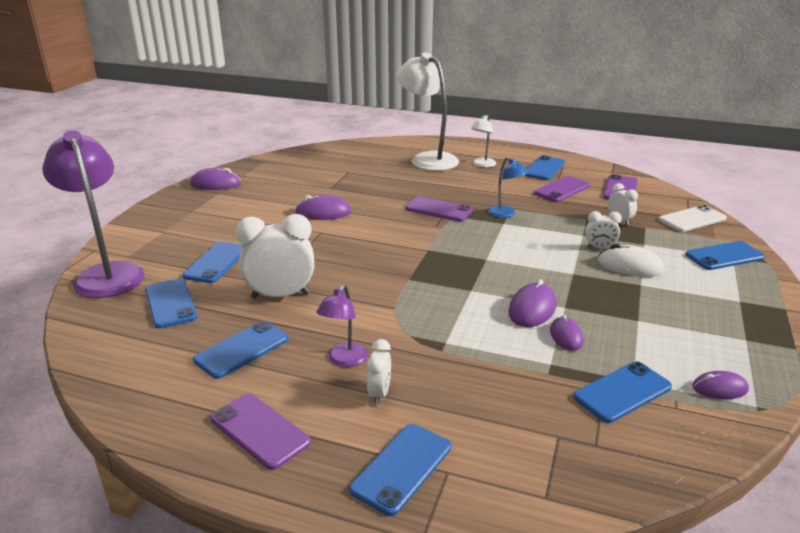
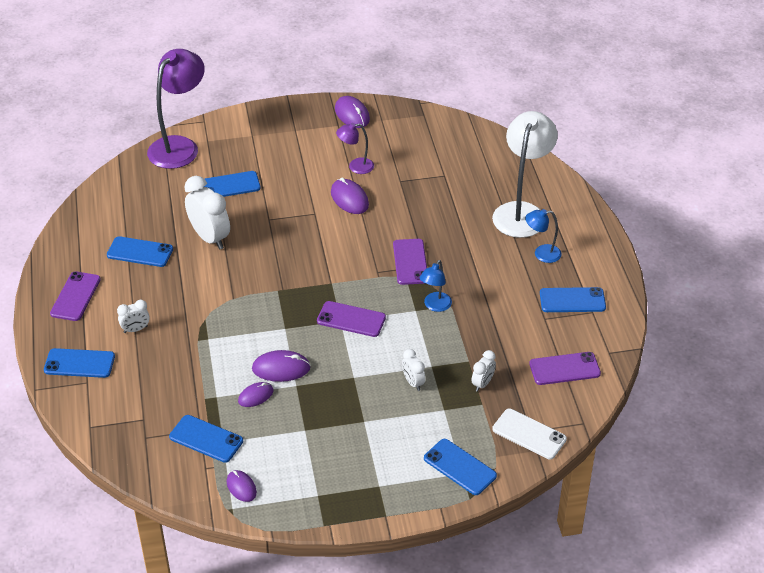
camera: 60 degrees right, 15 degrees up
blue phone [145,278,197,329] -> none
purple lamp [316,284,368,367] -> purple lamp moved to [336,123,374,174]
white lamp [471,114,496,167] -> blue lamp [525,209,562,263]
purple phone [534,176,590,202] -> purple phone moved to [317,301,386,337]
white mouse [598,244,665,277] -> none

